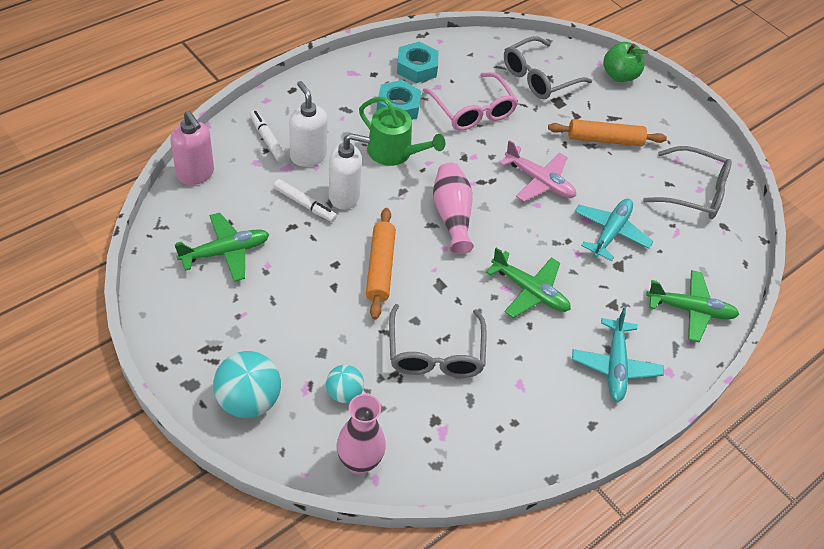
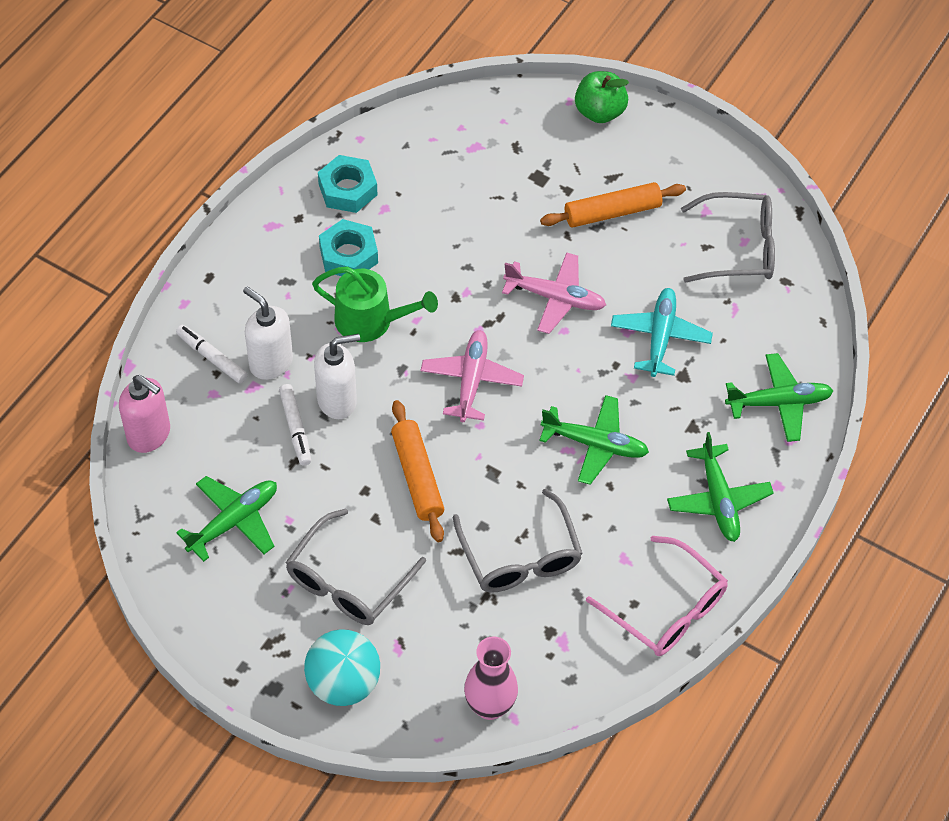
camera: 15 degrees left, 5 degrees up
white marker [274,179,337,222] -> white marker turned 60 degrees clockwise [279,384,311,466]
turquoise ball [326,365,364,403] -> none
pink glasses [423,72,518,131] -> pink glasses moved to [586,536,728,656]
pink vase [433,162,474,254] -> pink plane [420,330,524,422]
grey glasses [504,36,592,99] -> grey glasses moved to [286,508,426,625]
turquoise plane [572,308,664,402] -> green plane [667,432,774,542]

